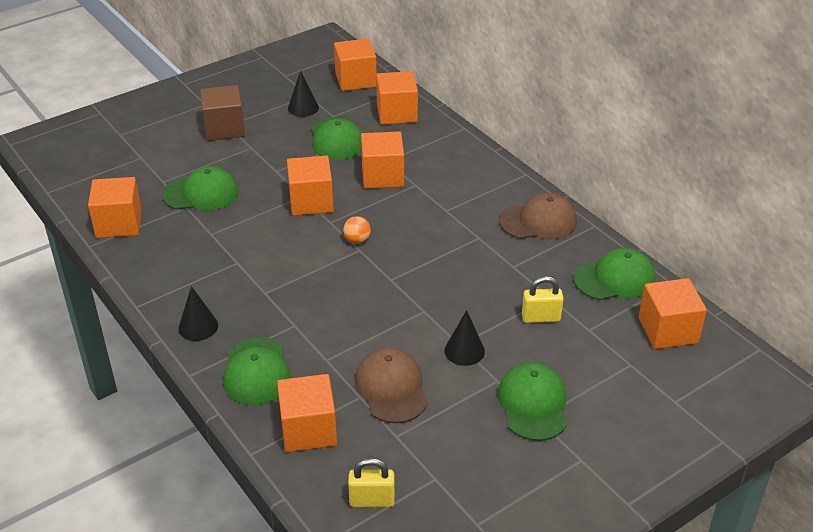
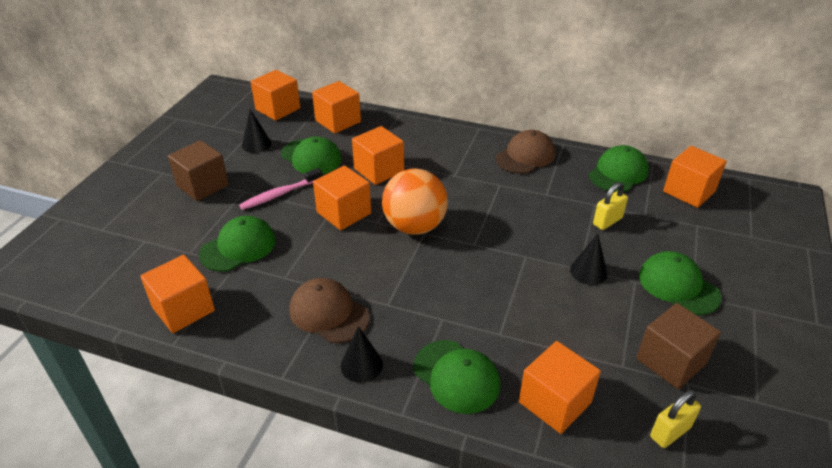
camera: 35 degrees left, 0 degrees up
orange ball [343,216,371,244] -> orange ball [382,169,448,235], size x2.48
brown cap [355,348,428,423] -> brown cap moved to [289,278,370,343]
none -> pink toothbrush [239,168,322,210]
none -> brown cube [636,303,721,389]

